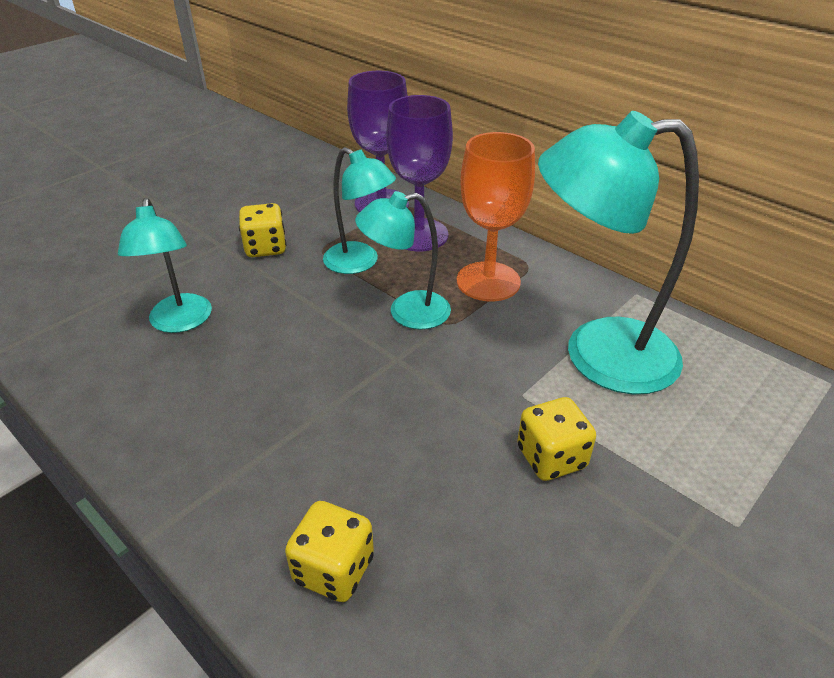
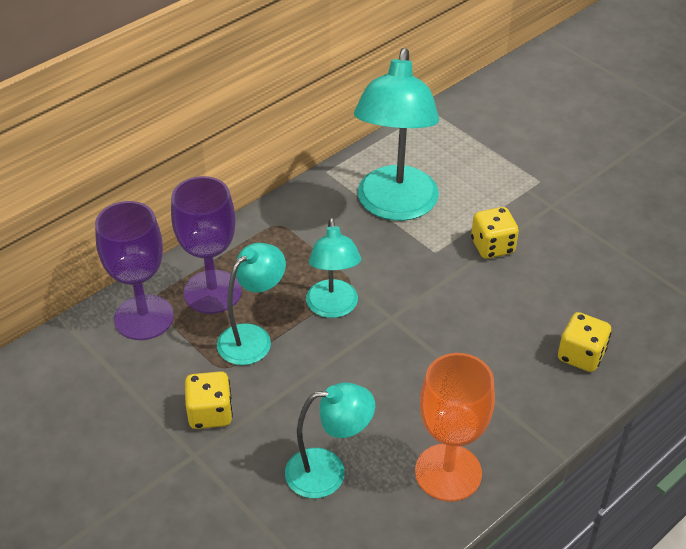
camera: 85 degrees left, 5 degrees up
orange goblet [457,132,535,301] -> orange goblet moved to [415,353,495,502]

